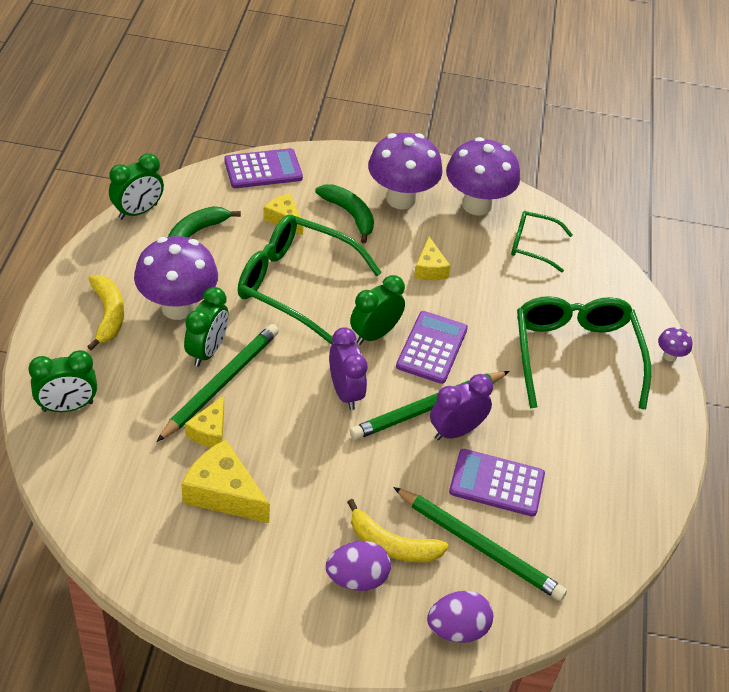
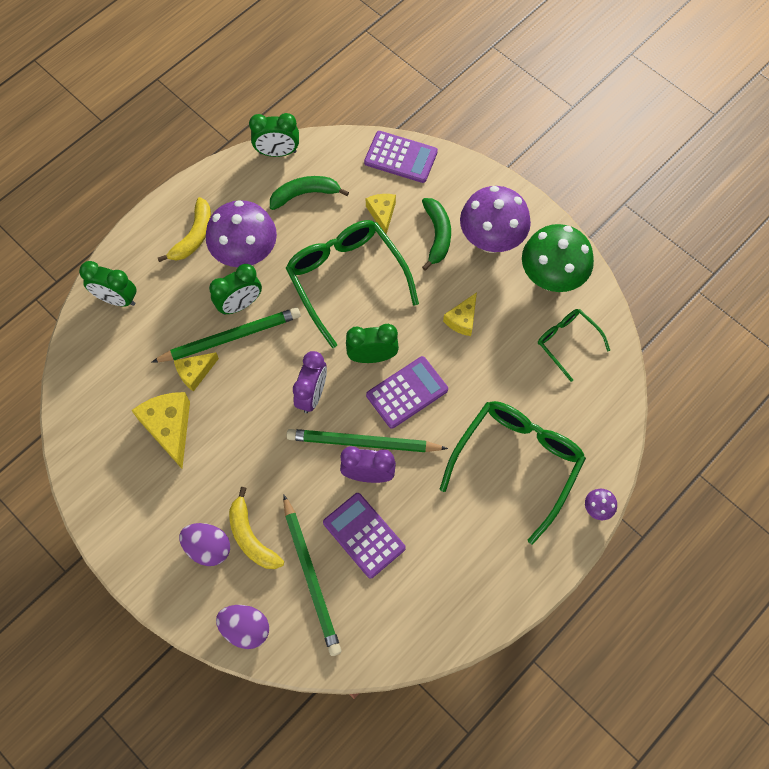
camera: 40 degrees right, 20 degrees up
purple mushroom [446,137,520,216] -> green mushroom [522,224,594,292]

